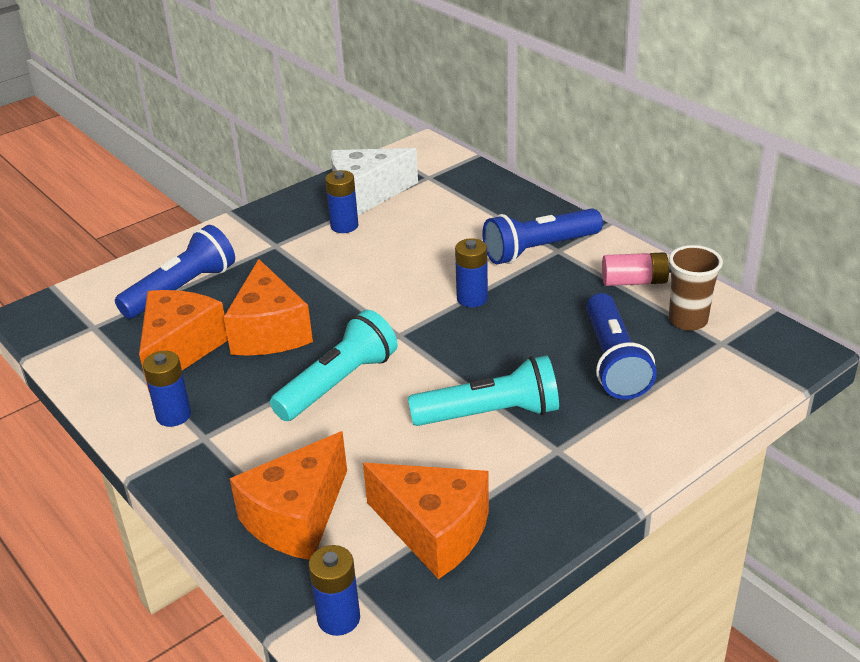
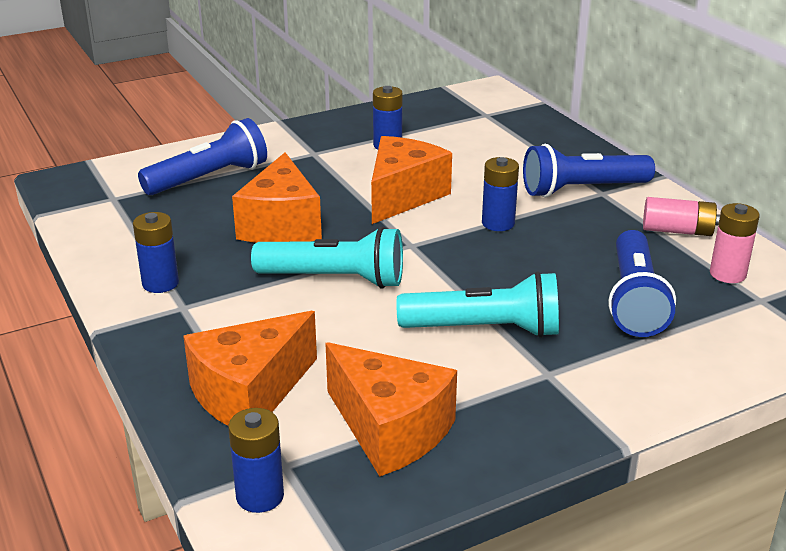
camera: 10 degrees right, 5 degrees down
orange cheese [139,290,228,391] -> orange cheese moved to [371,136,452,224]
turquoise flashlight [270,310,398,421] -> turquoise flashlight turned 45 degrees clockwise [251,227,403,289]
white cheese [331,148,418,215] -> none
brown cup [669,245,723,331] -> pink battery [710,203,759,283]

